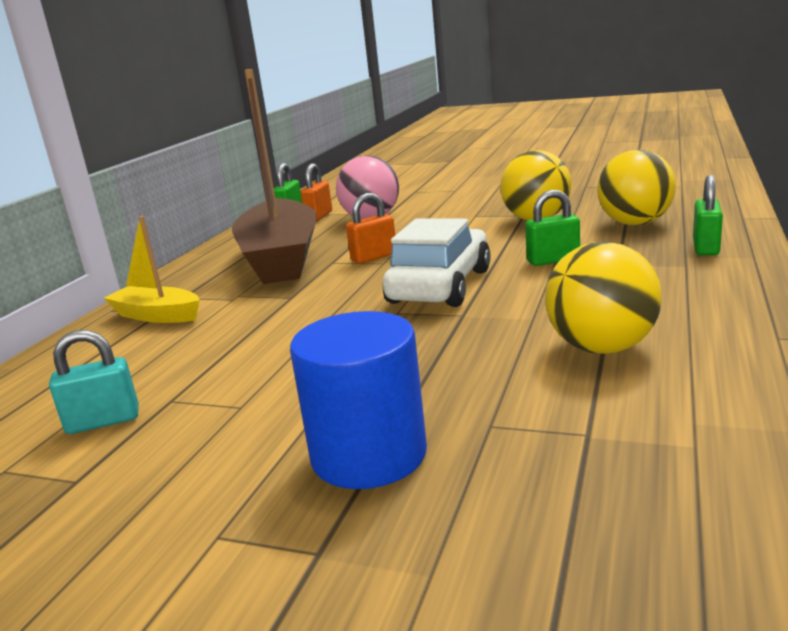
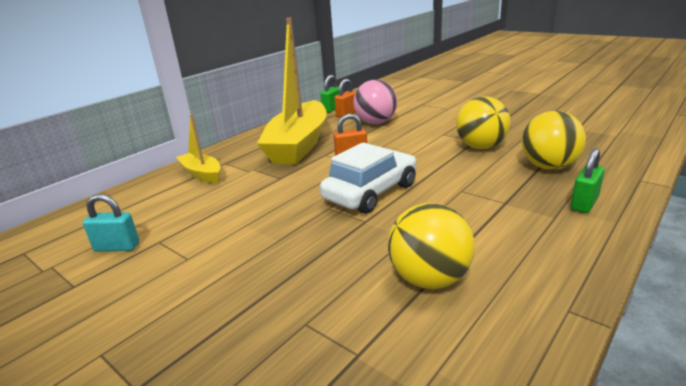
camera: 20 degrees right, 5 degrees up
brown boat [232,69,317,284] -> yellow boat [257,18,327,164]
blue cylinder [290,311,427,489] -> none
green padlock [525,190,580,266] -> none

